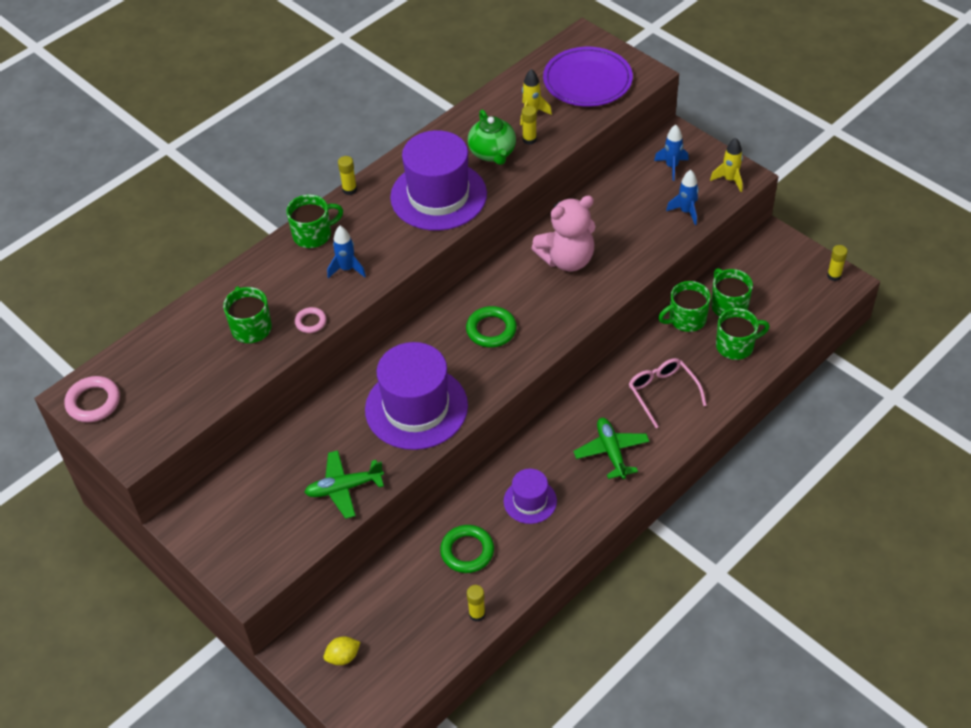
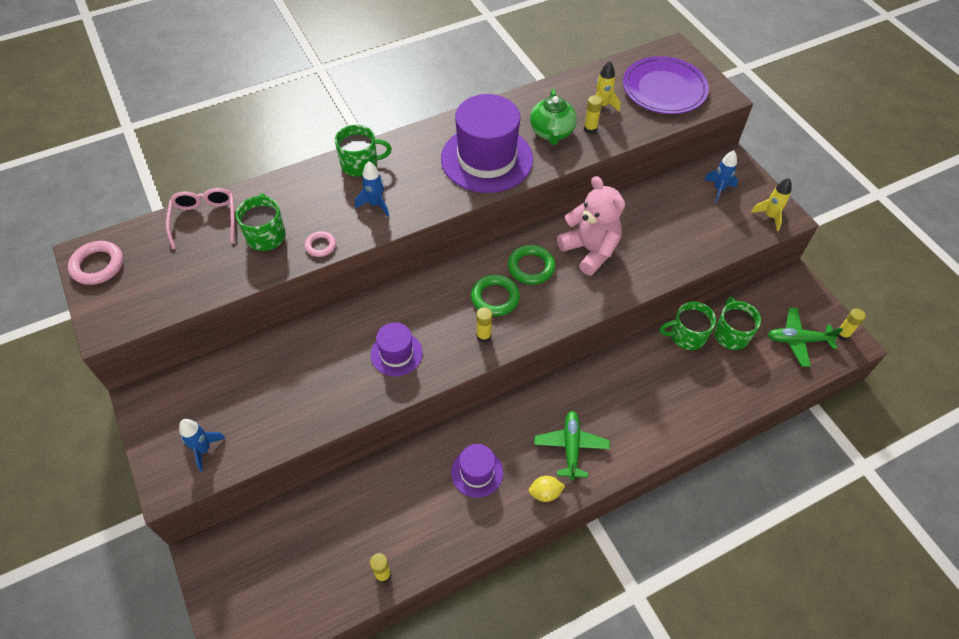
camera: 15 degrees right, 5 degrees up
green plane [304,450,384,519] -> green plane moved to [768,308,843,367]
yellow lemon [323,636,361,665] -> yellow lemon moved to [529,476,565,502]
yellow glue stick [338,156,357,195] -> yellow glue stick moved to [476,307,493,343]
purple hat [365,342,468,450] -> purple hat [371,322,423,376], size x0.52
green ring [440,525,494,573] -> green ring moved to [508,245,555,285]
pink teddy bear [531,195,596,272] -> pink teddy bear turned 120 degrees counterclockwise [557,176,625,276]
pink glasses [629,358,707,428] -> pink glasses moved to [166,188,234,249]
blue rocket [666,170,699,225] -> blue rocket moved to [179,419,226,472]
green mug [716,308,770,360] -> none

